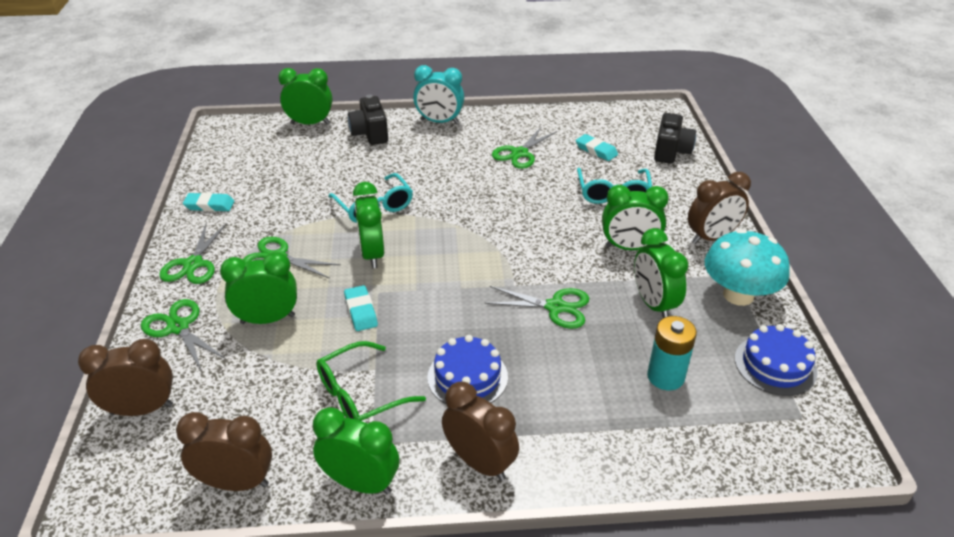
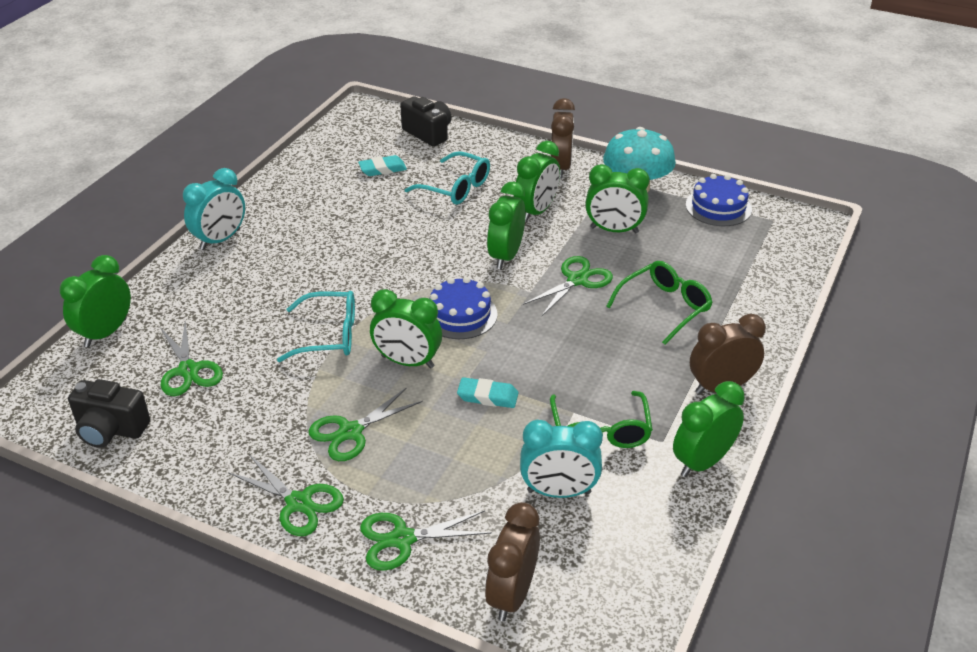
camera: 60 degrees left, 0 degrees up
brown clock [176,412,272,491] -> none
turquoise eraser [183,192,234,212] -> none
green clock [220,252,297,324] -> green clock moved to [487,182,526,269]
black camera [348,95,388,145] -> black camera moved to [68,379,150,448]
blue cake [428,335,508,404] -> blue cake moved to [430,277,498,339]
green scissors [492,126,557,169] -> green scissors moved to [160,321,223,396]
turquoise battery [647,316,697,390] -> none
none -> turquoise clock [520,420,603,498]
none -> green glasses [606,261,713,345]

